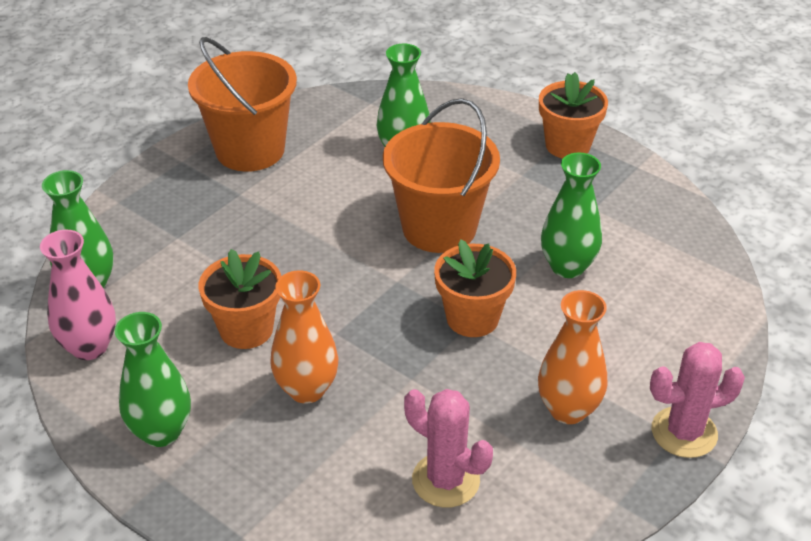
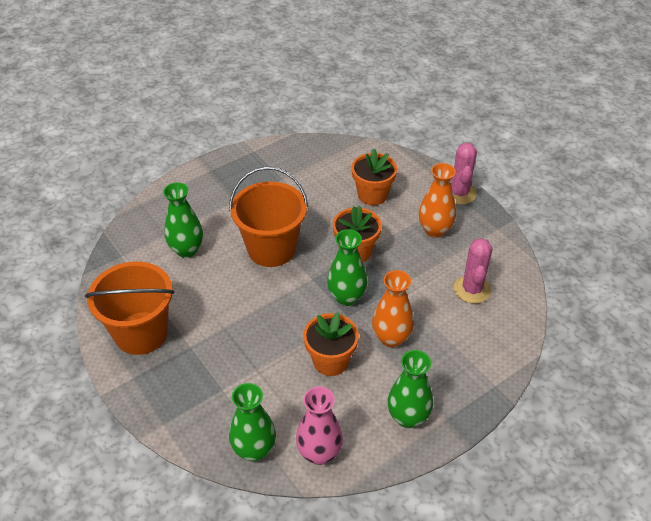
camera: 75 degrees left, 5 degrees up
pink cactus [404,389,493,508] -> pink cactus turned 45 degrees counterclockwise [454,238,492,304]
orange flower pot [539,72,608,159] -> orange flower pot moved to [351,149,397,205]
green vase [541,153,602,278] -> green vase moved to [327,229,367,306]

